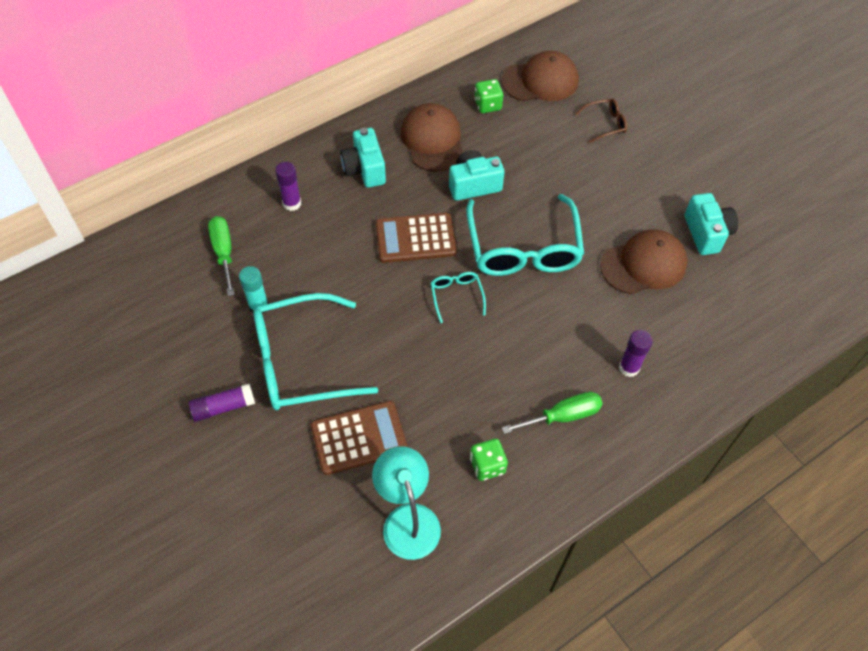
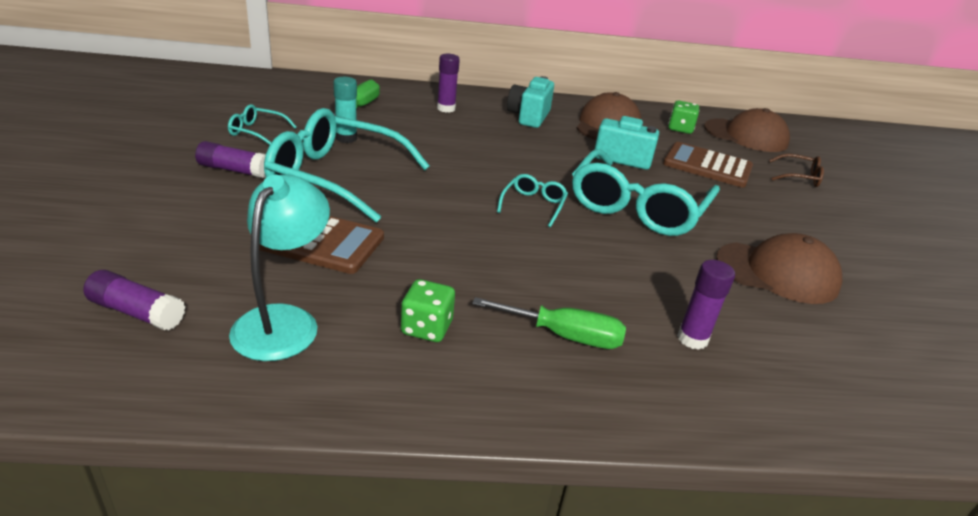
camera: 30 degrees right, 25 degrees down
brown calculator [376,213,457,263] -> brown calculator moved to [663,142,753,187]
turquoise camera [685,193,738,255] -> none
none -> purple glue stick [83,270,185,331]
none -> turquoise glasses [228,104,297,145]

